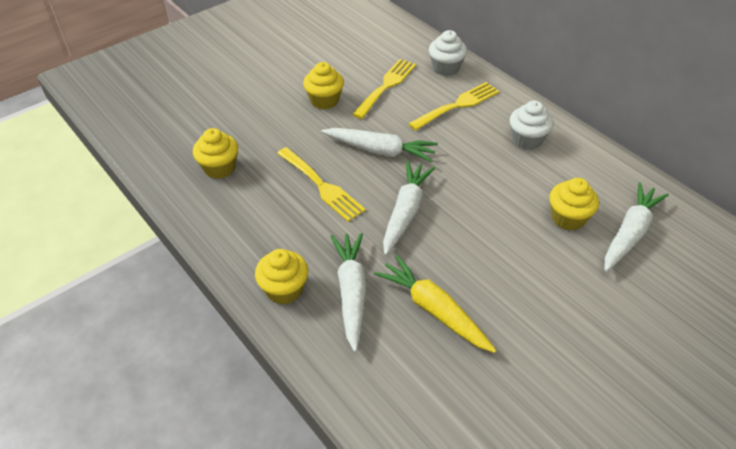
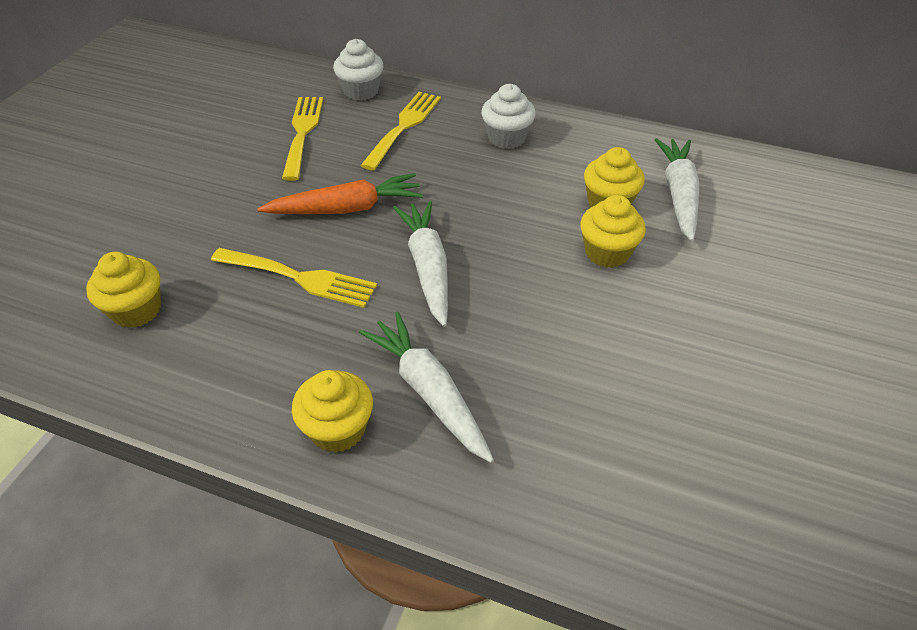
camera: 30 degrees left, 0 degrees up
yellow cupcake [303,62,344,109] -> yellow cupcake moved to [580,195,646,268]
white carrot [321,128,438,162] -> orange carrot [257,173,423,214]
yellow carrot [374,255,496,353] -> none

